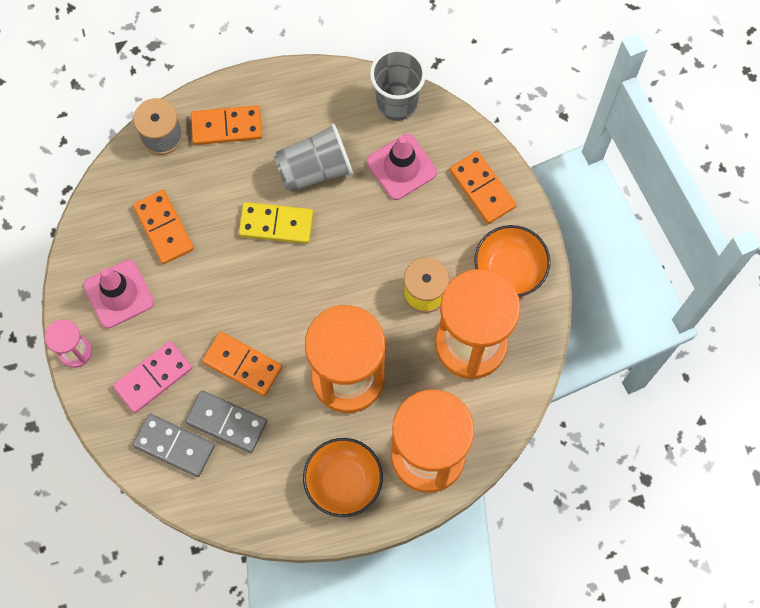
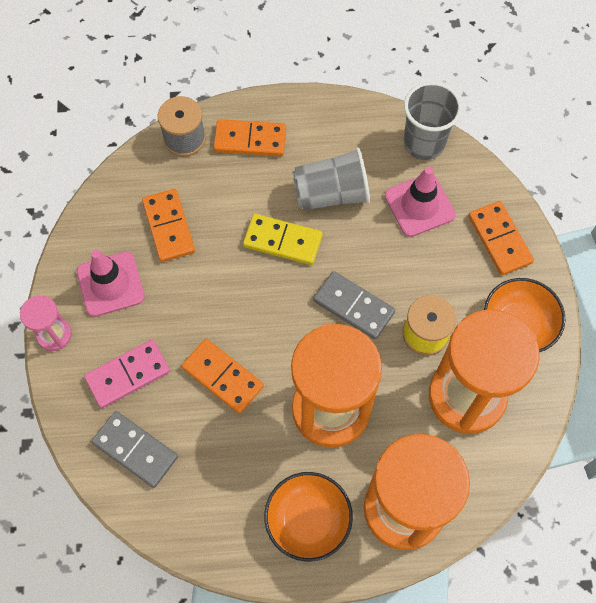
camera: 10 degrees right, 5 degrees down
grey domino [185,391,267,453] -> grey domino moved to [313,271,395,340]

